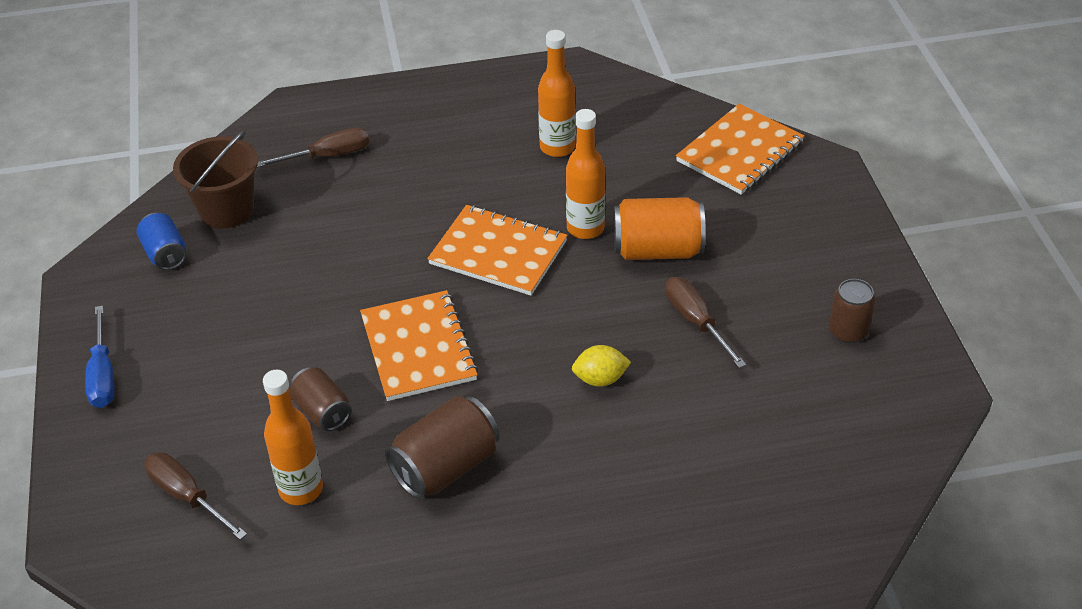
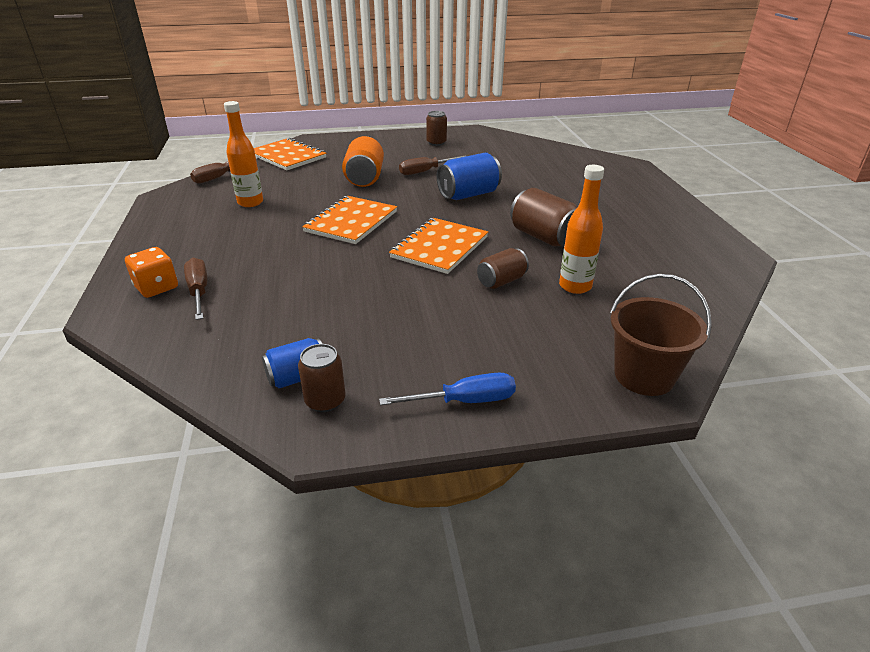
camera: 90 degrees left, 10 degrees down
brown screwdriver [144,452,247,540] -> brown screwdriver moved to [190,156,261,184]
brown bucket [173,131,258,229] -> brown bucket moved to [610,274,712,396]
orange notebook [360,290,478,401] -> orange notebook turned 45 degrees counterclockwise [389,218,488,274]
orange bottle [566,109,606,239] -> none
yellow lemon [572,345,631,387] -> blue can [437,153,502,200]
none -> orange dice [125,247,178,298]
none -> brown can [298,344,346,412]

